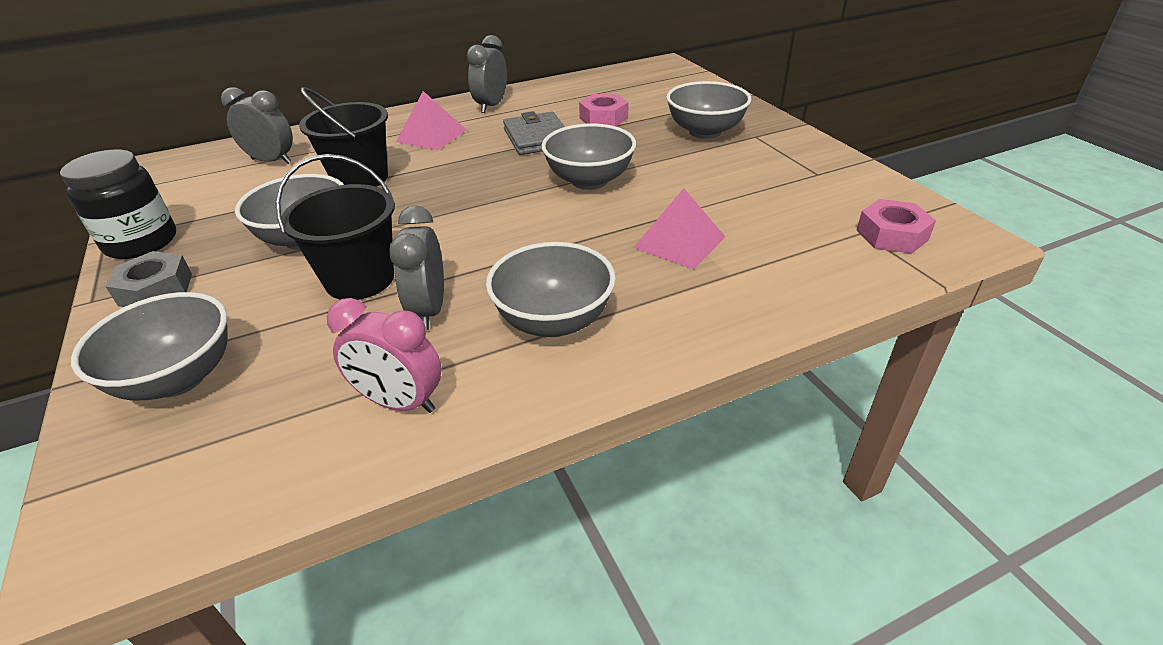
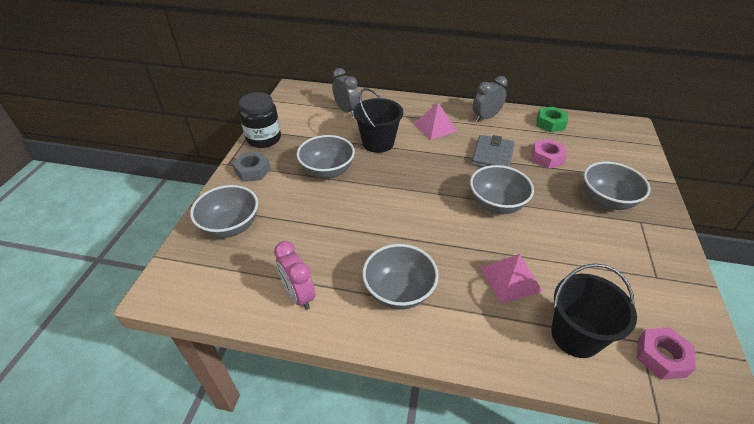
camera: 35 degrees right, 5 degrees up
black bucket [275,154,395,300] -> black bucket moved to [551,263,637,358]
grey clock [389,205,444,330] -> none
none -> green nut [537,106,568,132]

